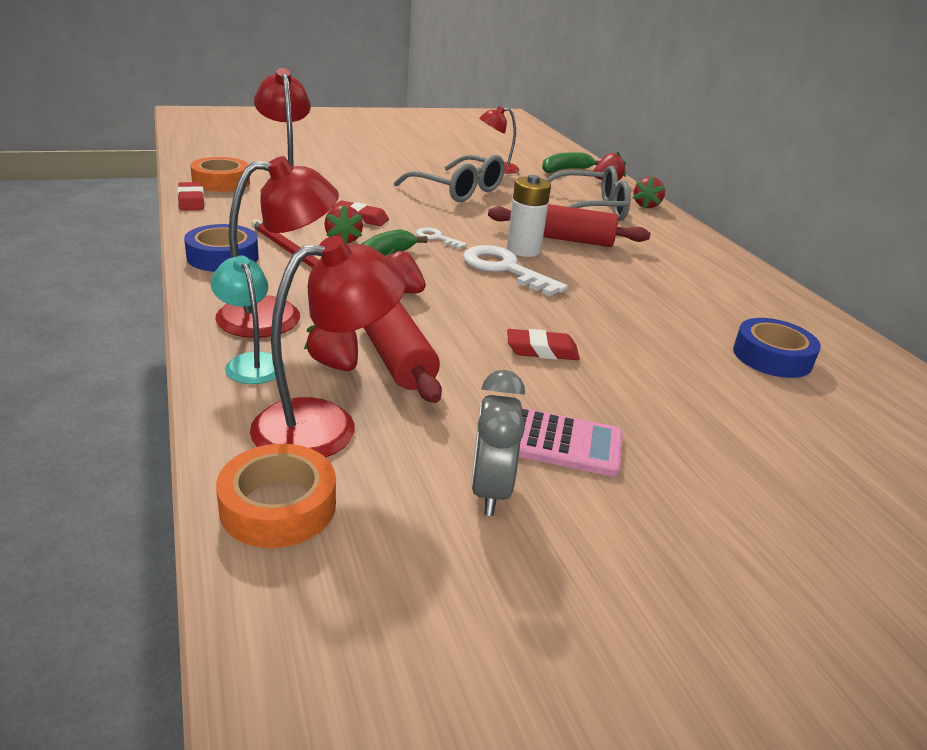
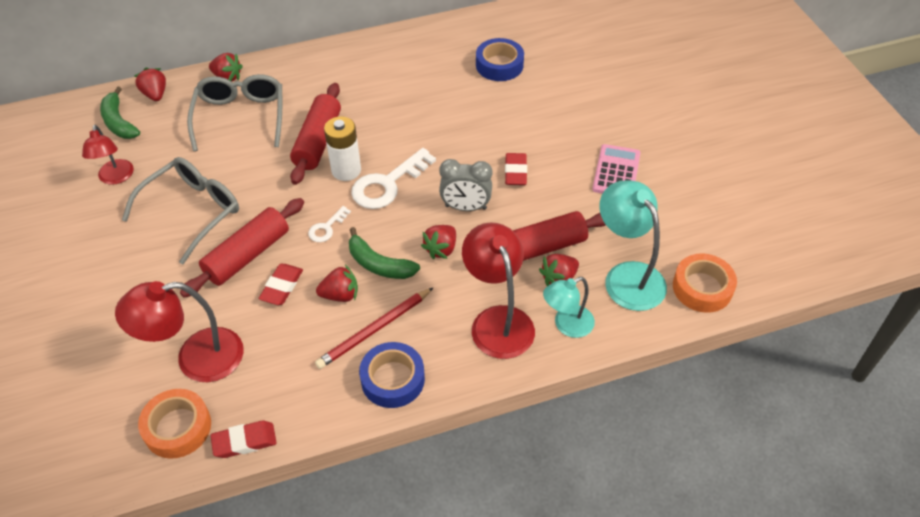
camera: 85 degrees left, 20 degrees up
red lamp [250,235,406,457] -> turquoise lamp [599,180,667,311]
grey clock [471,370,525,516] -> grey clock moved to [439,159,492,211]
none -> red rolling pin [180,198,304,298]

